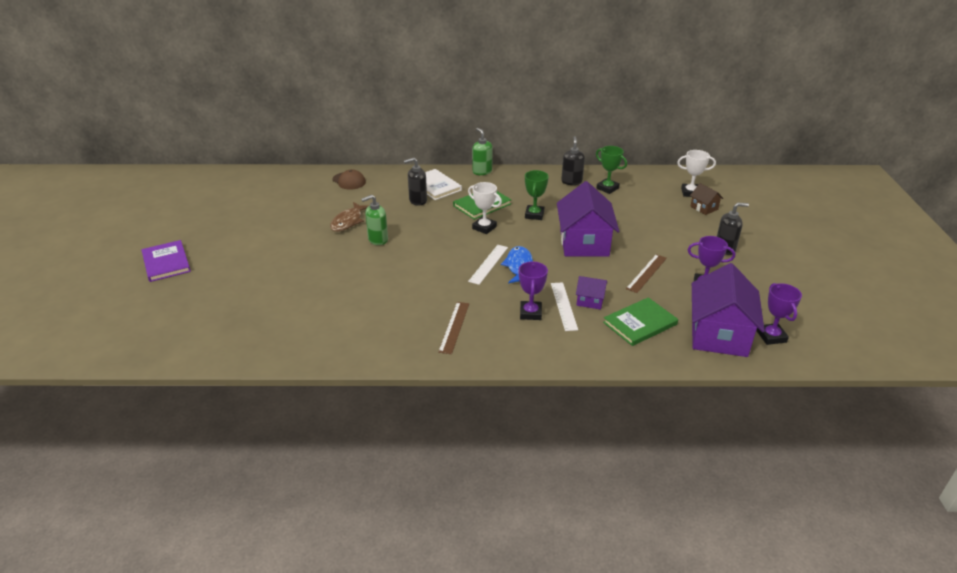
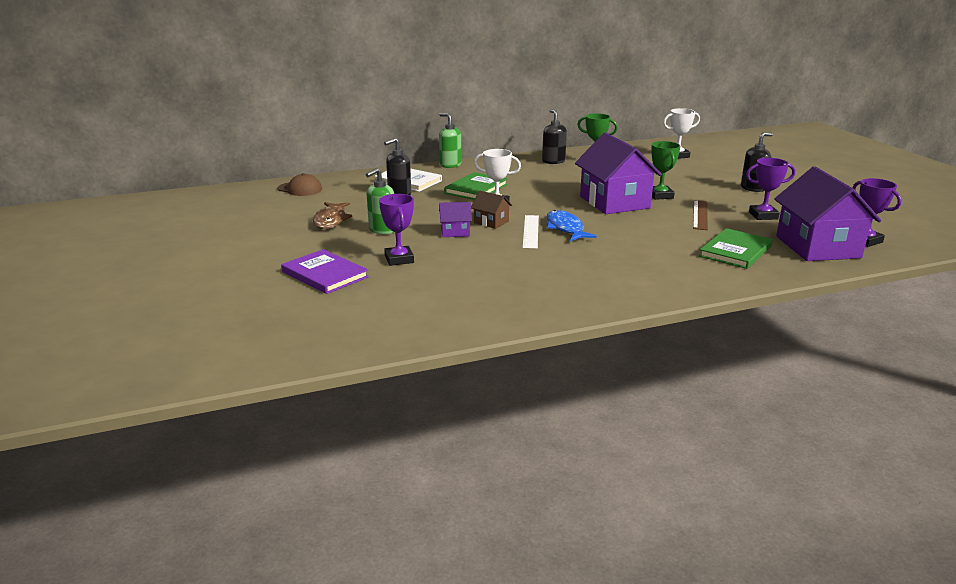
camera: 20 degrees left, 10 degrees down
purple book [142,240,191,282] -> purple book moved to [281,249,369,294]
brown ruler [438,302,469,354] -> none
purple trophy [519,261,548,320] -> purple trophy moved to [379,194,414,266]
green trophy [525,170,549,220] -> green trophy moved to [651,141,680,200]
white ruler [551,282,578,331] -> none
purple house [576,276,607,310] -> purple house moved to [439,202,472,237]
brown house [690,183,723,215] -> brown house moved to [471,191,512,229]

